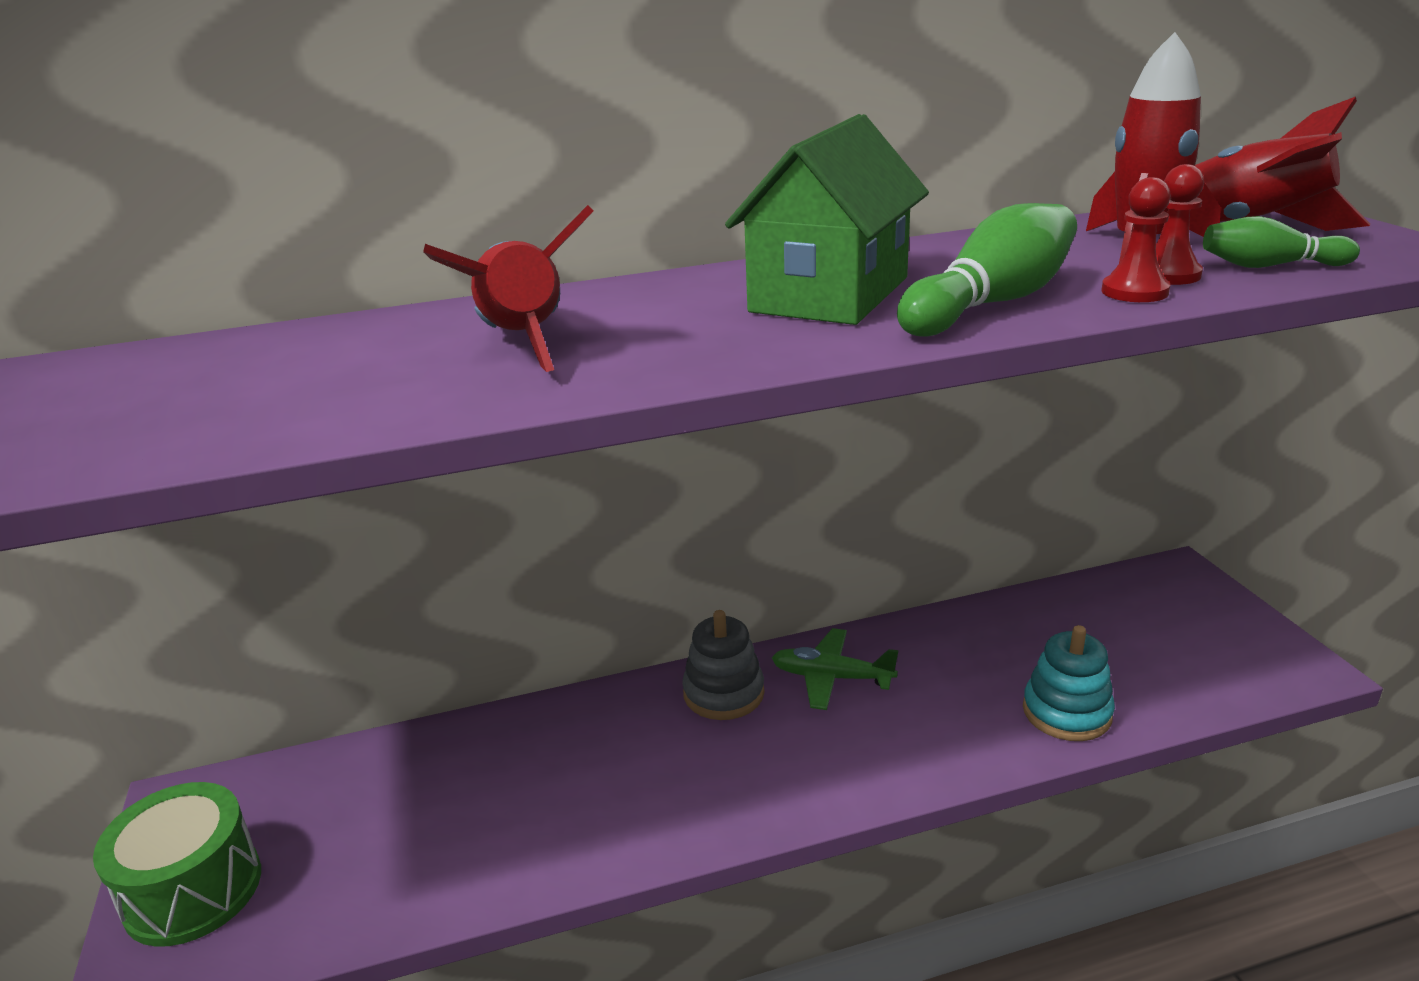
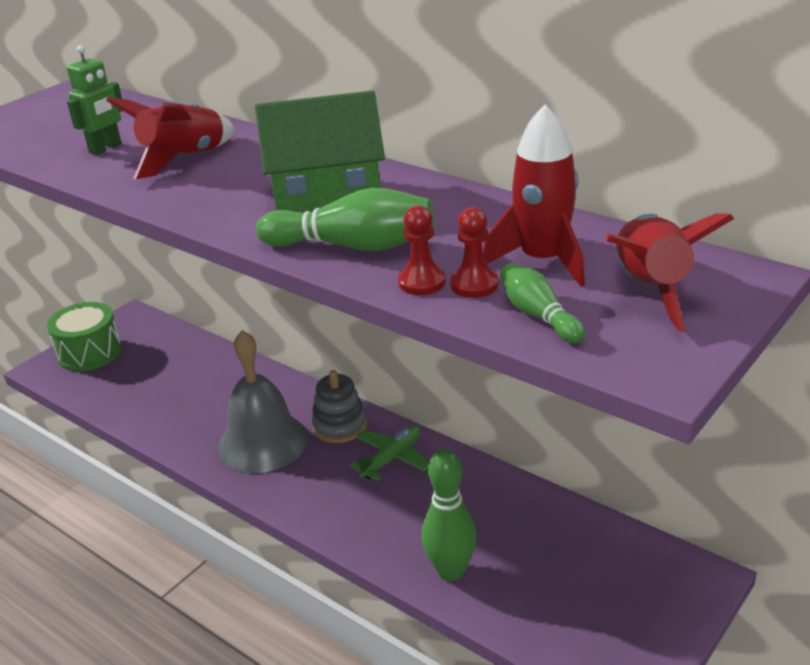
camera: 55 degrees right, 5 degrees up
green plane [772,628,899,710] -> green plane turned 60 degrees clockwise [349,425,429,481]
turquoise stacking toy [1023,625,1115,741] -> green bowling pin [422,449,476,581]
none -> green robot [67,45,122,155]
none -> grey bell [218,330,308,473]

